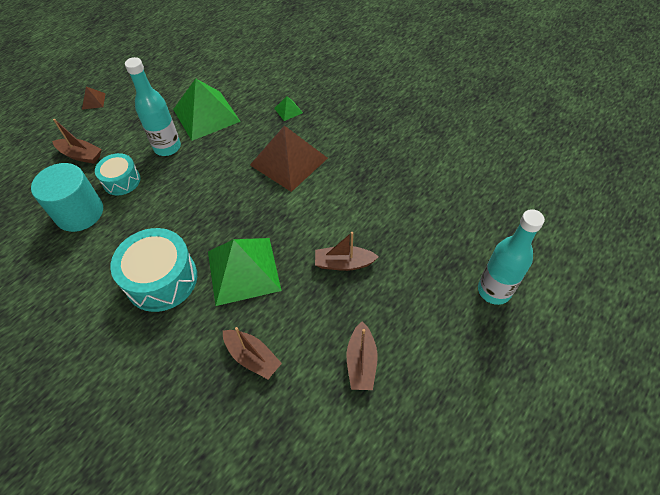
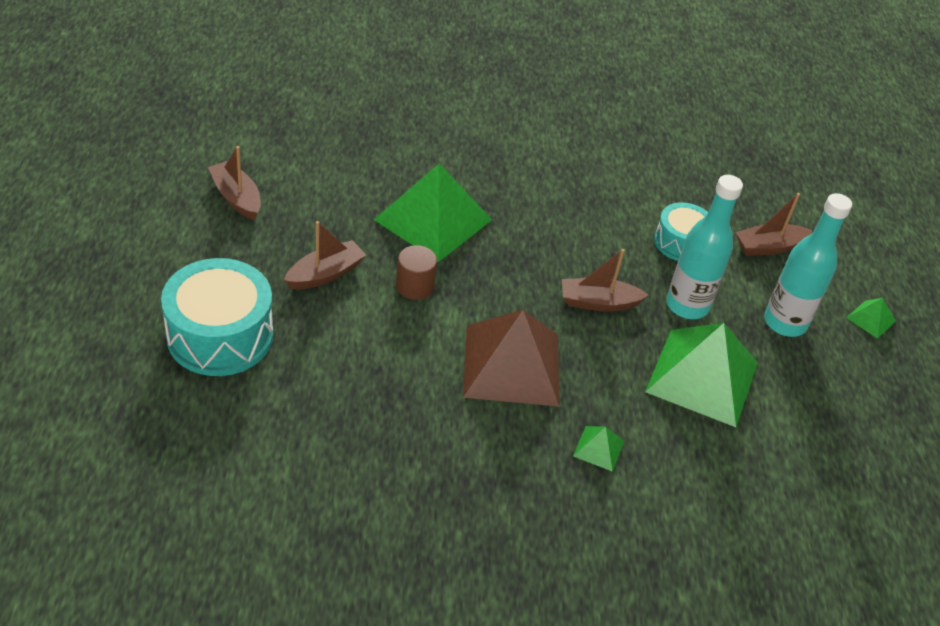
camera: 135 degrees right, 10 degrees down
turquoise cylinder [31,163,103,232] -> none
brown pyramid [82,87,106,110] -> green pyramid [846,298,896,339]
turquoise drum [110,228,197,312] -> turquoise drum moved to [161,258,273,376]
brown boat [223,327,282,379] -> brown boat moved to [562,249,648,311]
turquoise bottle [478,209,545,305] -> turquoise bottle moved to [764,193,852,337]
none -> brown cylinder [396,245,437,300]

